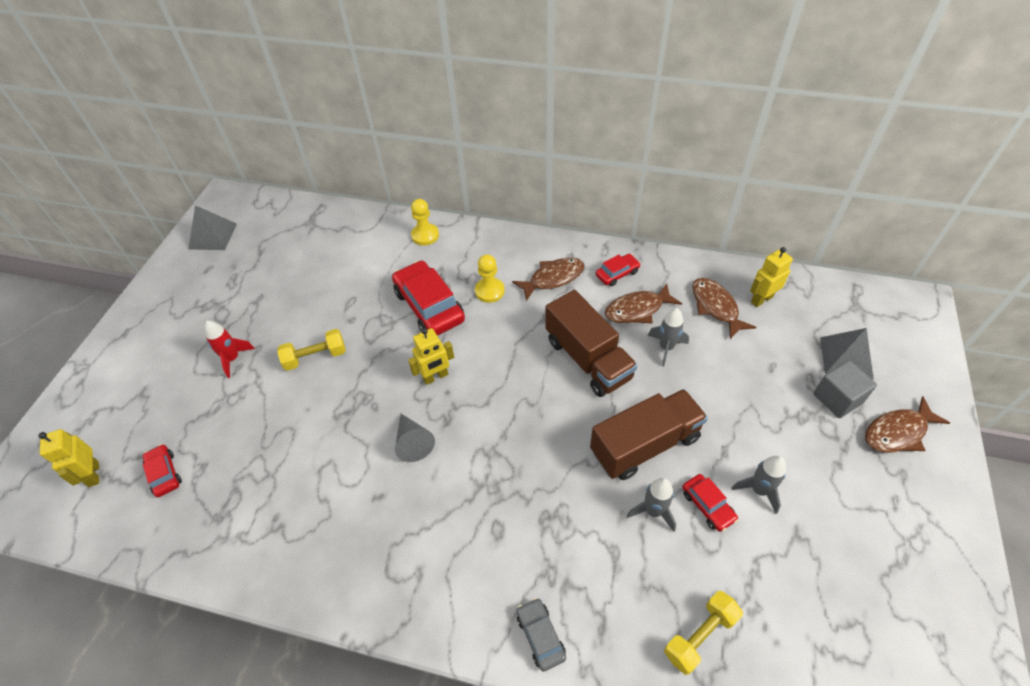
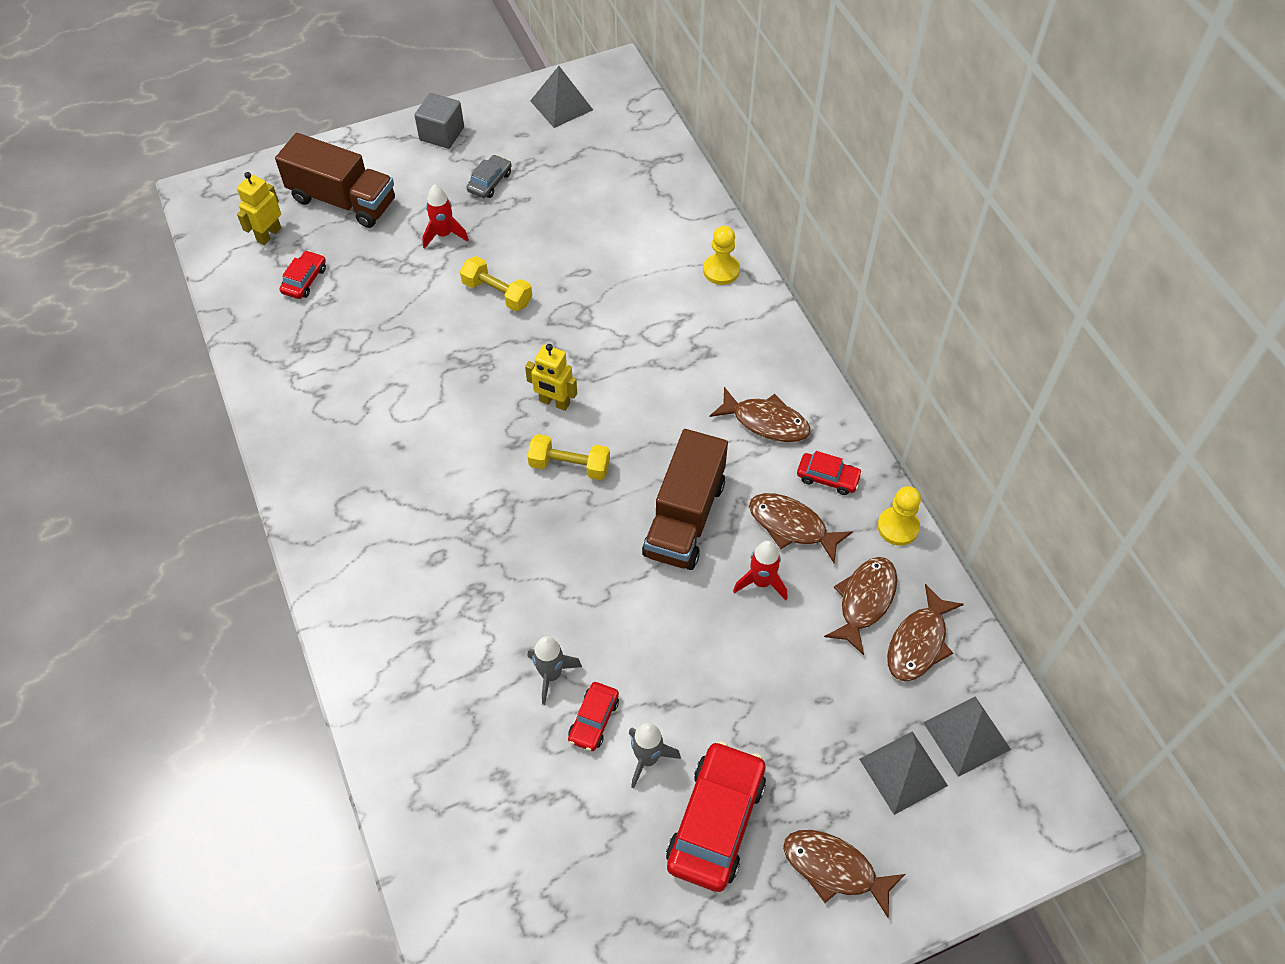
camera: 50 degrees right, 5 degrees up
red car [392,260,465,336] -> red car moved to [666,741,766,892]
grey cone [395,414,435,462] -> none
yellow pawn [475,254,505,303] -> yellow pawn moved to [877,486,921,546]
grey car [517,598,566,672] -> grey car moved to [466,155,512,198]
brown truck [590,389,708,480] -> brown truck moved to [275,133,395,228]
grey rocket [648,308,689,367] -> red rocket [733,541,787,600]
yellow dumbbell [664,591,743,675] -> yellow dumbbell moved to [527,434,610,480]
yellow robot [750,247,793,307] -> brown fish [887,584,964,681]
grey cube [813,360,877,418] -> grey cube moved to [415,93,464,149]
none -> grey pyramid [923,696,1011,777]

